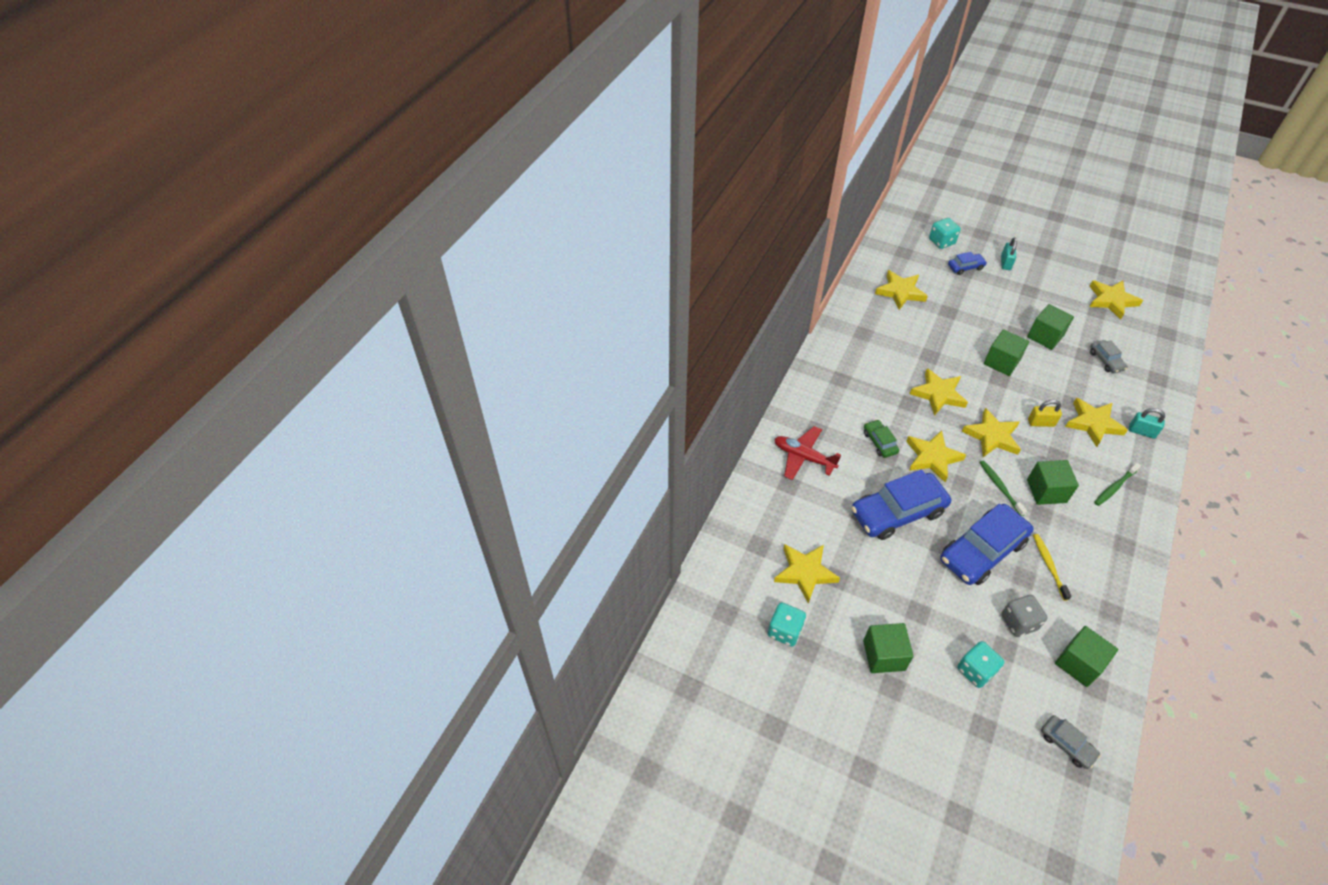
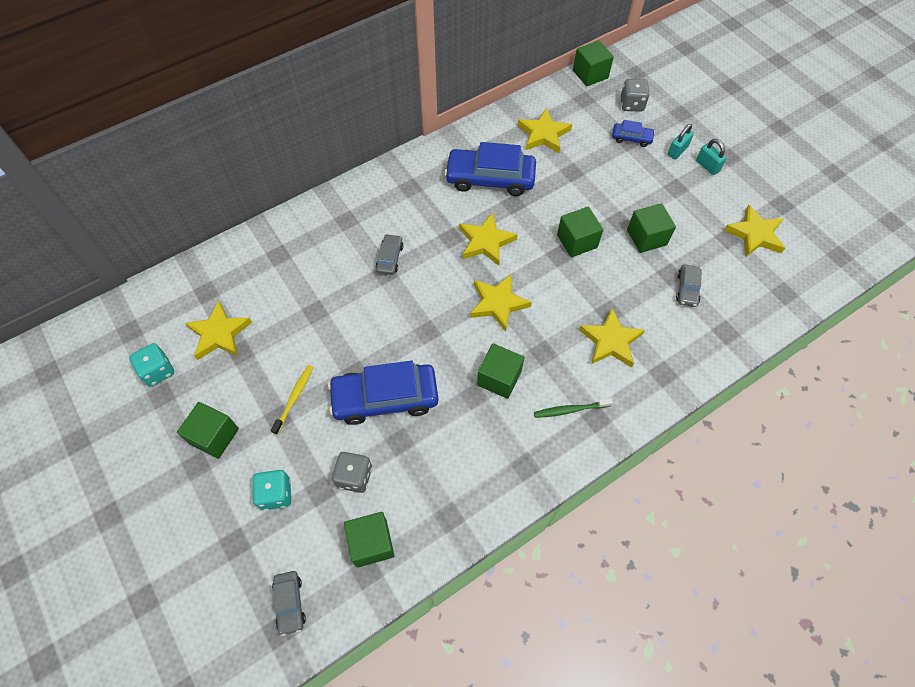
camera: 30 degrees right, 10 degrees up
red plane [775,426,841,480] -> none
blue car [851,470,951,540] -> blue car moved to [444,142,536,196]
green car [864,419,899,458] -> grey car [376,234,403,275]
yellow star [906,430,966,482] -> none
turquoise dice [929,218,961,249] -> grey dice [621,79,650,112]
green toothbrush [979,460,1027,516] -> none
yellow padlock [1028,400,1062,427] -> none
yellow toothbrush [1033,534,1072,601] -> yellow toothbrush moved to [271,365,313,435]
turquoise padlock [1129,408,1165,439] -> turquoise padlock moved to [696,139,727,175]
none -> green cube [573,40,614,86]

